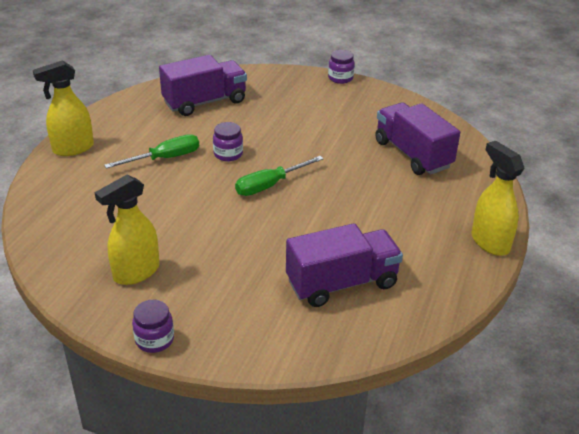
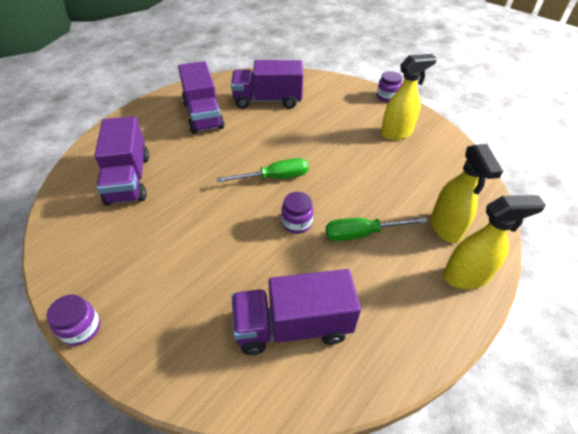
camera: 160 degrees left, 10 degrees up
yellow spray bottle [471,141,524,256] -> yellow spray bottle moved to [431,144,503,243]
none -> purple truck [178,61,224,134]

